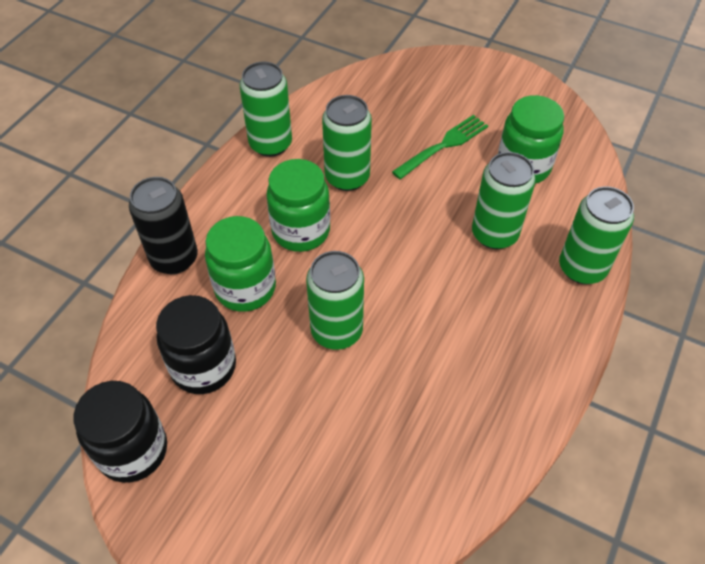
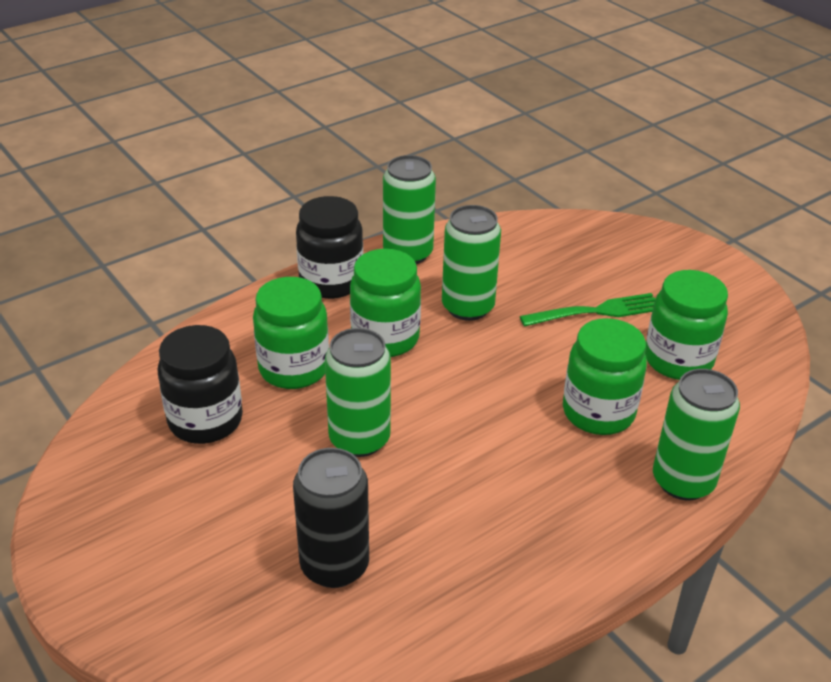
camera: 25 degrees right, 15 degrees down
black jar [74,381,167,483] -> black jar moved to [296,196,363,299]
black can [129,177,198,274] -> black can moved to [293,448,369,588]
green can [472,152,536,249] -> green jar [563,318,647,435]

